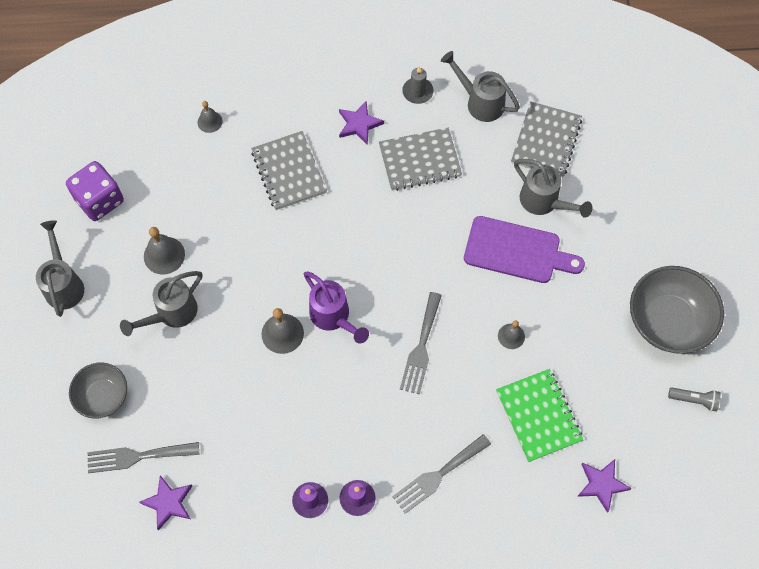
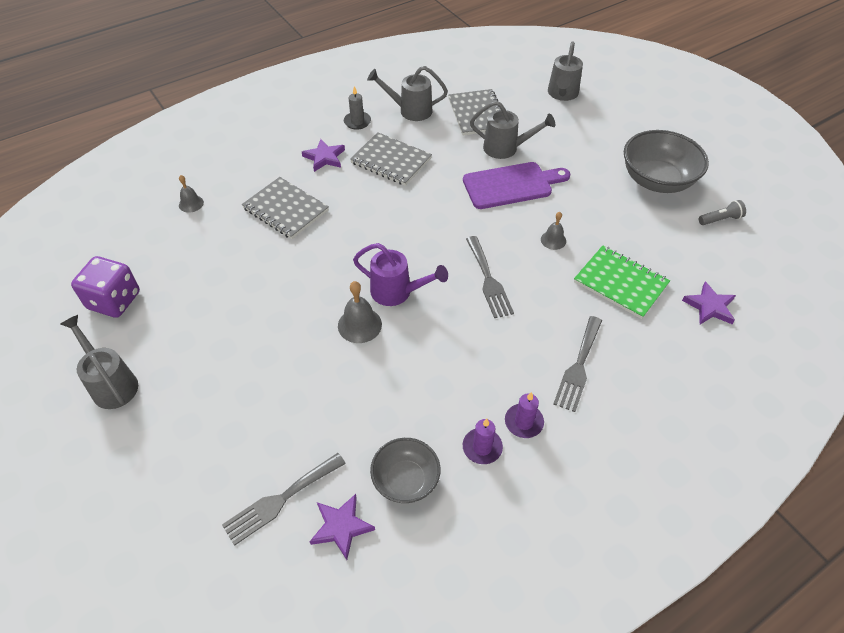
camera: 30 degrees left, 15 degrees down
grey bowl [69,362,127,419] -> grey bowl moved to [370,438,440,503]
grey watering can [120,271,202,336] -> grey watering can moved to [548,41,583,101]
grey bell [144,227,185,275] -> none
grey notebook [379,128,462,191] -> grey notebook turned 75 degrees clockwise [350,132,432,186]

